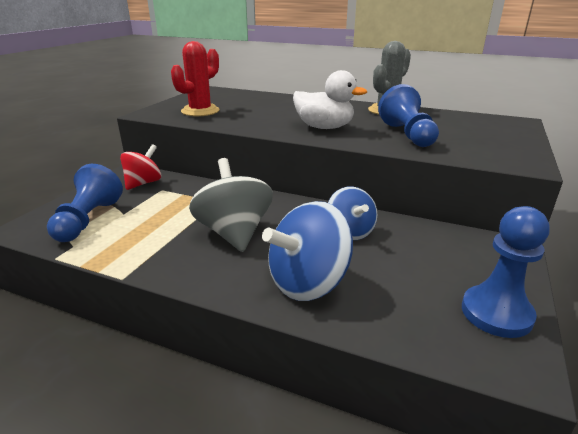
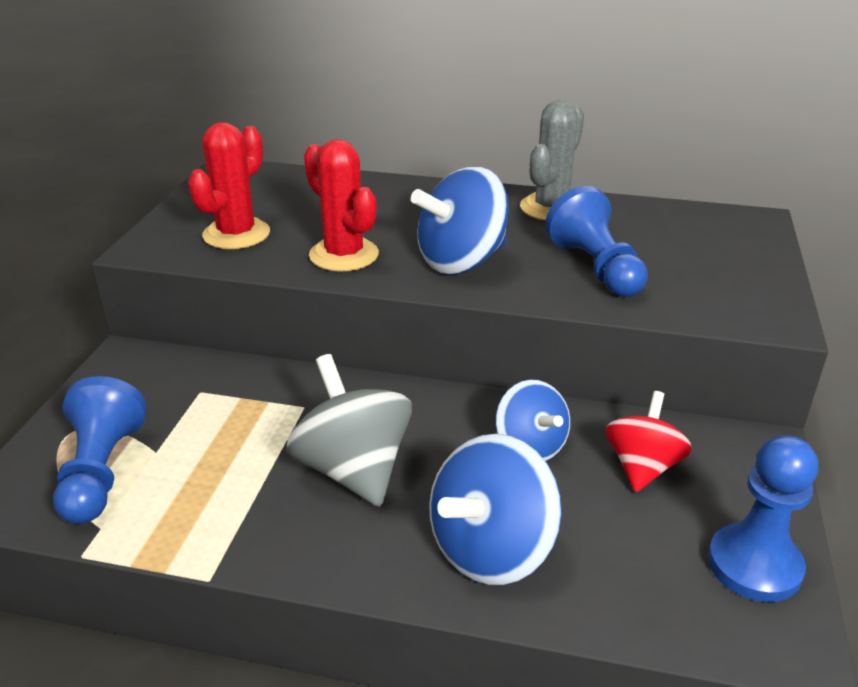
camera: 10 degrees left, 5 degrees up
red spinning top [120,144,161,190] -> red spinning top moved to [605,391,692,492]
white duck [293,70,367,129] -> blue spinning top [411,167,509,274]
none -> red cactus [304,139,379,271]

